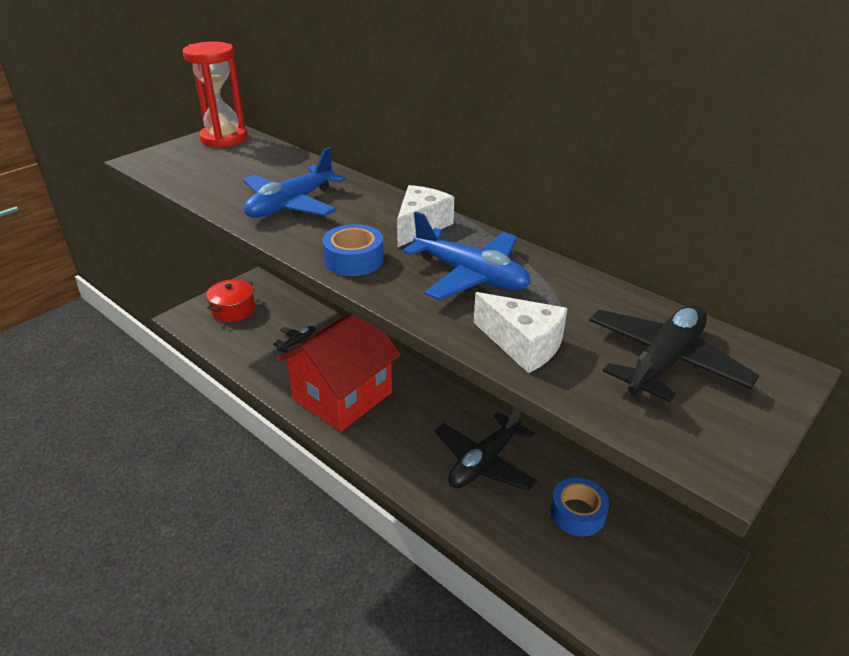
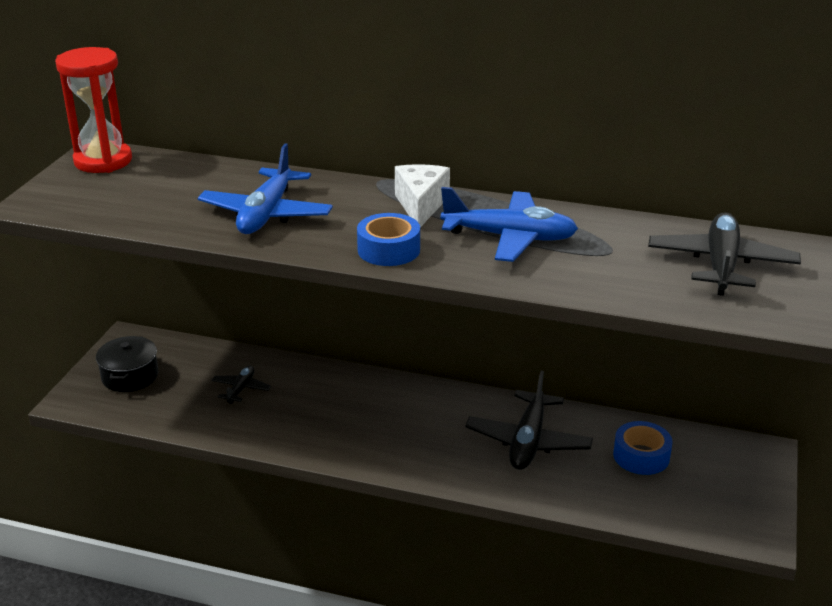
camera: 25 degrees left, 5 degrees down
red pot [206,279,255,322] -> black pot [96,336,159,392]
red house [277,314,401,432] -> none
white cheese [474,292,568,373] -> none

